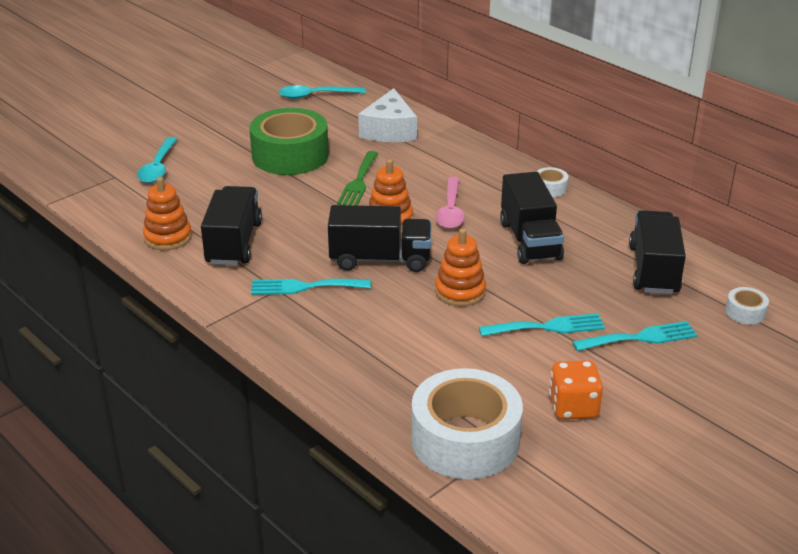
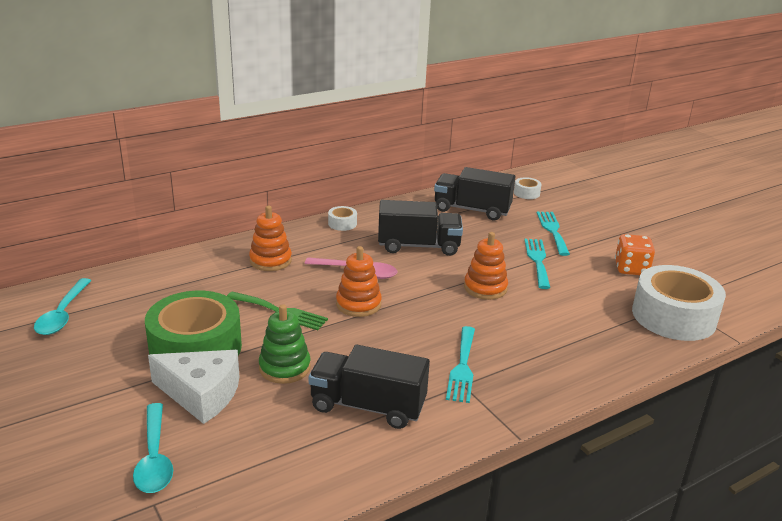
camera: 80 degrees left, 5 degrees down
turquoise spoon [137,137,177,183] -> turquoise spoon turned 60 degrees clockwise [133,403,173,493]
orange stacking toy [143,177,192,250] -> orange stacking toy moved to [249,206,292,271]
black truck [328,205,432,272] -> none
white cheese [358,88,417,142] -> white cheese moved to [148,350,240,424]
none -> green stacking toy [259,304,311,384]

